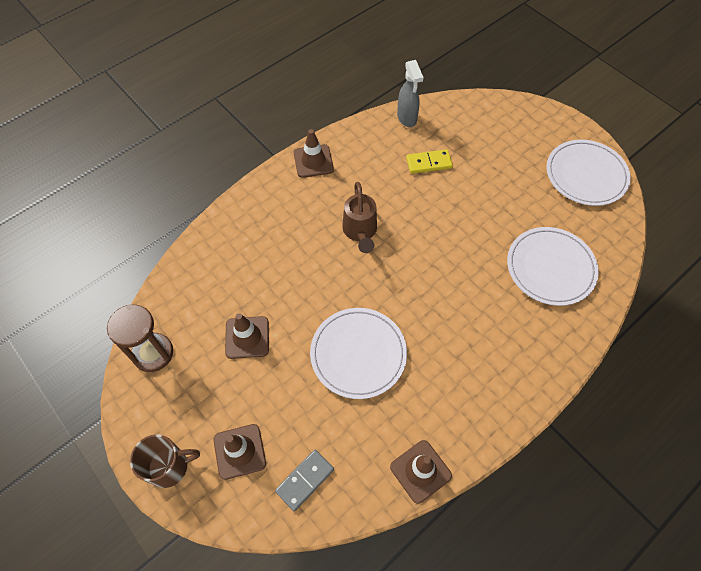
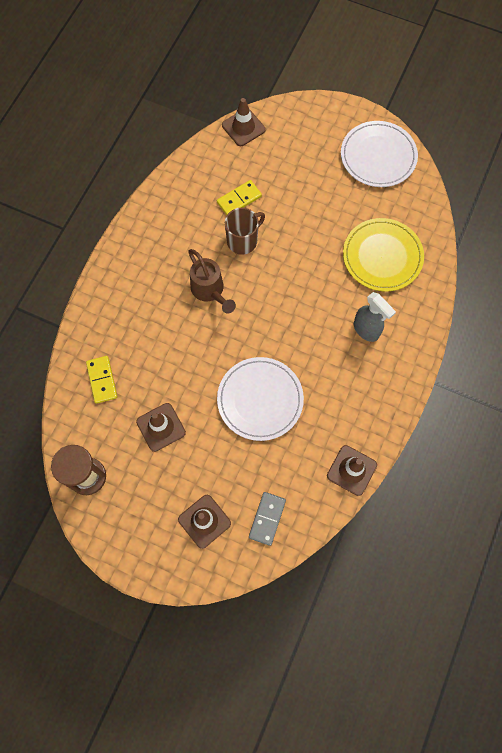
camera: 25 degrees left, 10 degrees up
brown mug [130,434,200,488] -> brown mug moved to [225,208,265,255]
brown traffic cone [294,129,334,178] -> brown traffic cone moved to [222,98,266,146]
grey spray bottle [397,60,424,127] -> grey spray bottle moved to [354,292,396,342]
white plate [507,227,599,306] -> yellow plate [343,218,424,291]
none -> yellow domino [86,356,118,404]

